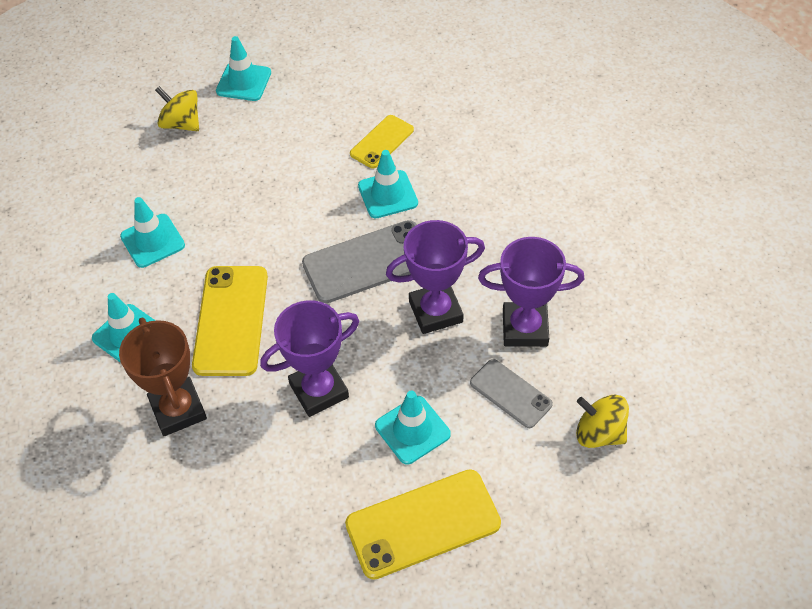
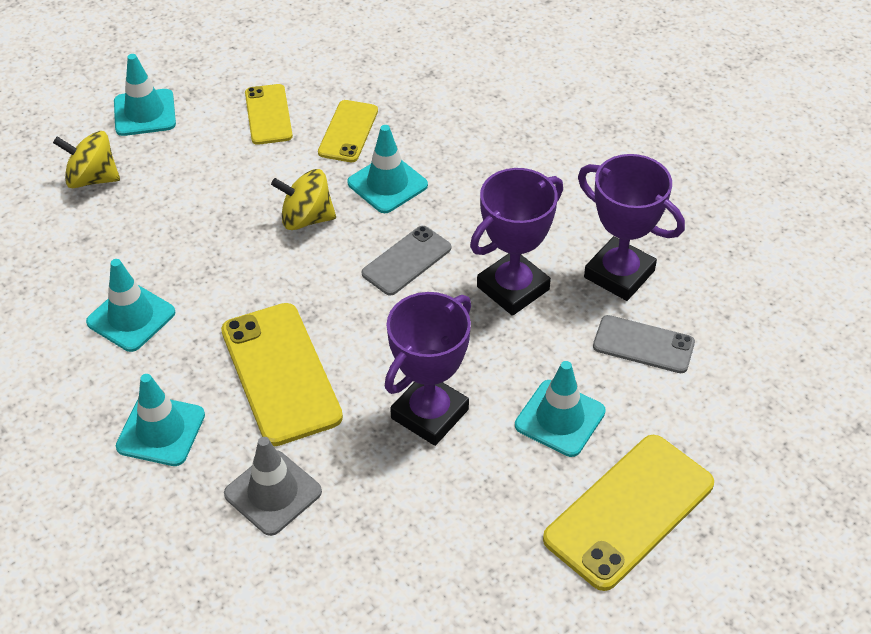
camera: 25 degrees left, 5 degrees down
brown trophy [119,318,207,436] -> grey traffic cone [224,437,322,536]
grey phone [302,220,417,303] -> grey phone [362,226,451,296], size x0.59
purple trophy [478,237,584,347] -> purple trophy turned 60 degrees clockwise [578,154,685,301]
yellow spinning top [576,395,629,448] -> yellow spinning top moved to [271,169,336,230]
none -> yellow phone [245,84,293,145]

